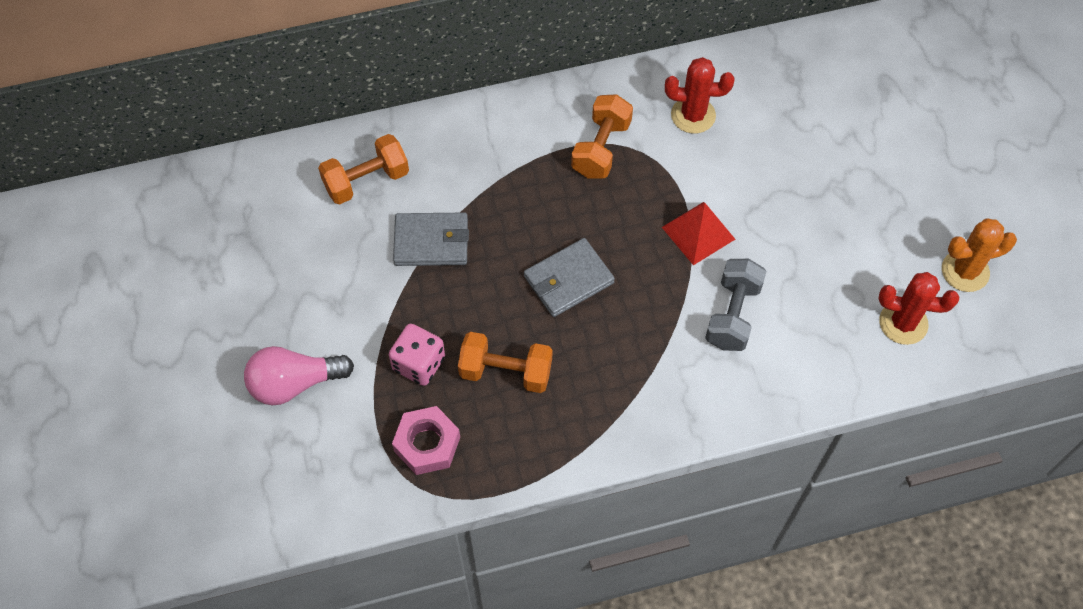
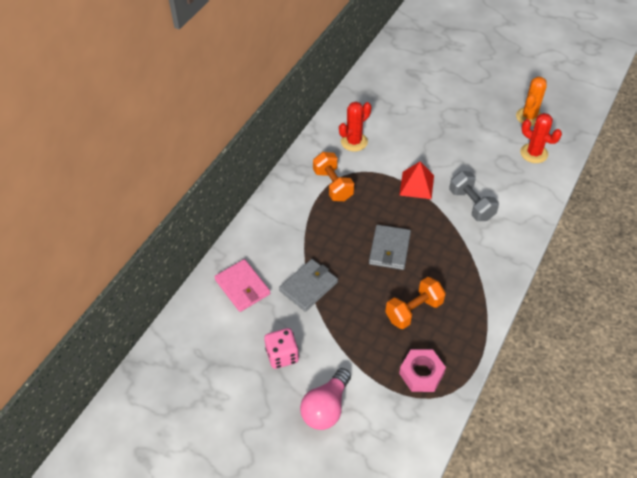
camera: 45 degrees left, 10 degrees down
orange dumbbell [318,134,409,205] -> pink wallet [214,259,270,312]
pink dice [389,324,445,386] -> pink dice moved to [264,328,299,369]
red cactus [879,272,959,345] -> red cactus turned 75 degrees clockwise [520,113,562,163]

